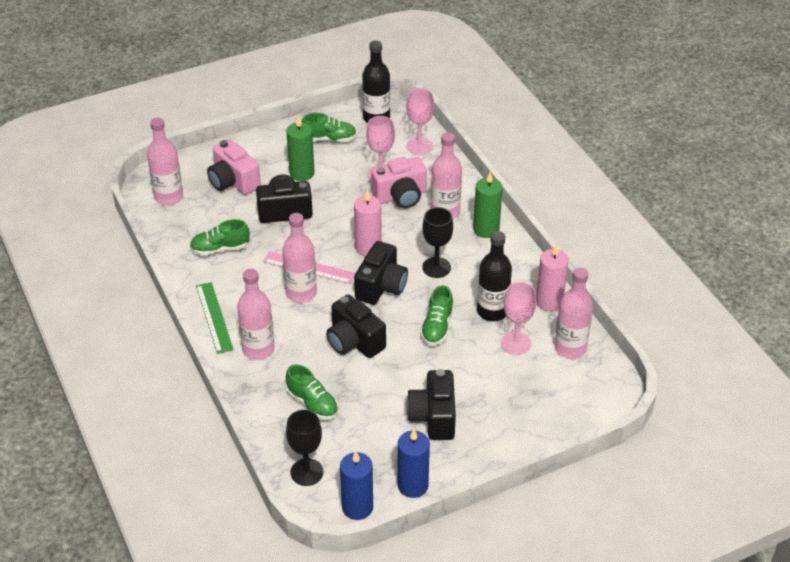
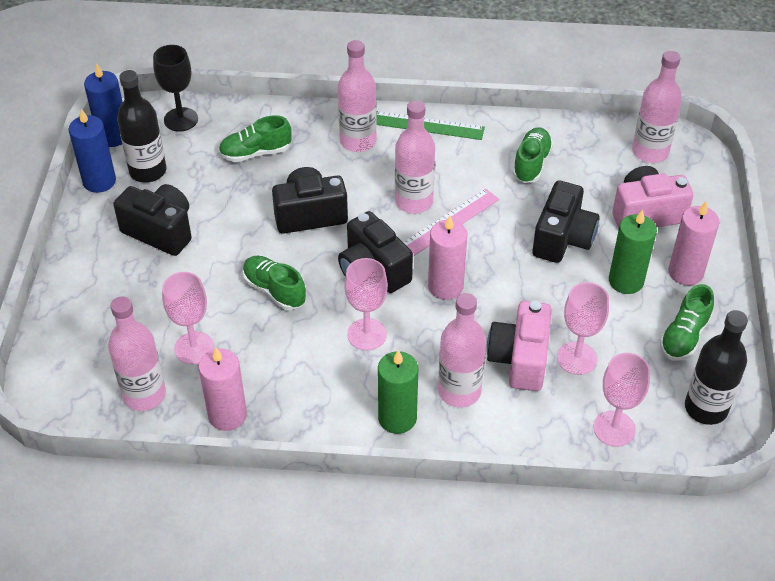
camera: 120 degrees right, 5 degrees up
black goblet [422,207,453,278] -> pink goblet [344,258,388,350]
black bottle [477,231,512,321] -> black bottle moved to [117,70,166,183]
none -> pink candle [668,201,720,285]

